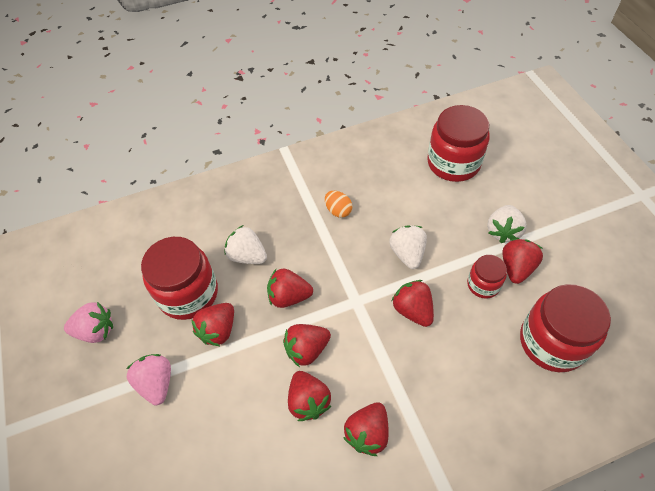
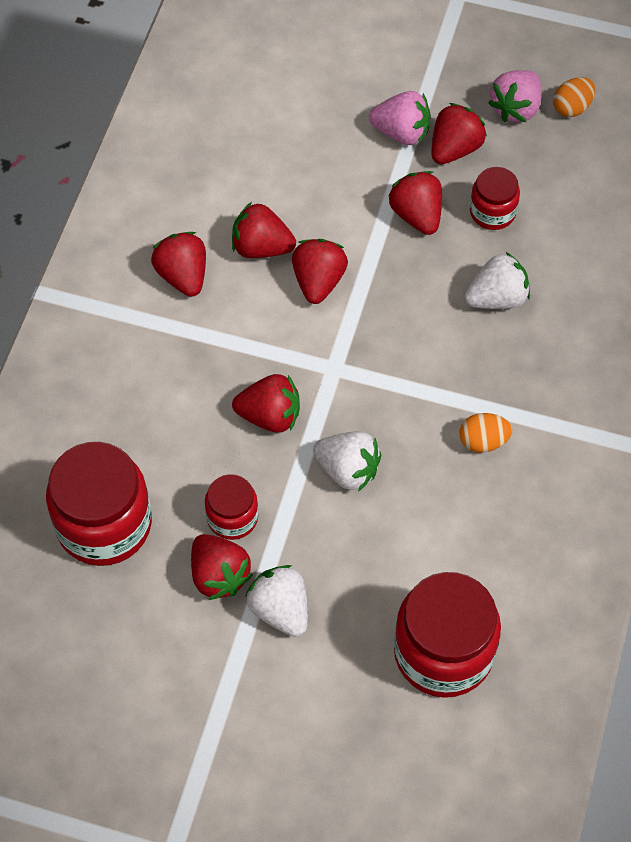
camera: 125 degrees right, 5 degrees up
red jar [141,237,218,320] -> red jar [470,167,520,230], size x0.53
red strawberry [267,268,313,308] -> red strawberry moved to [431,103,487,164]
none -> orange egg [553,77,595,117]

